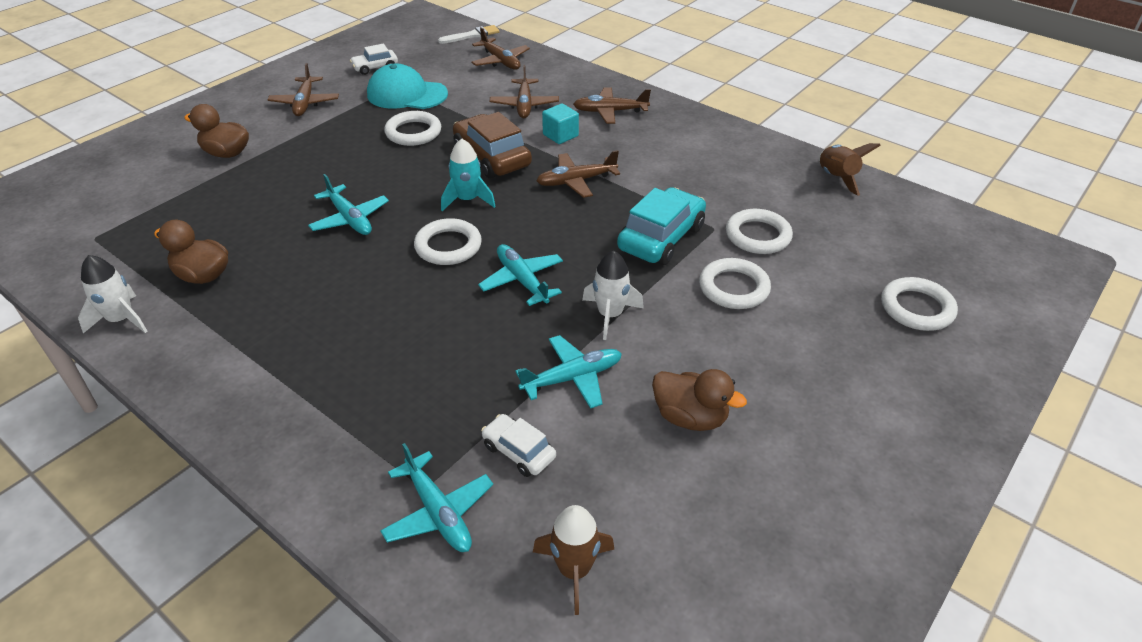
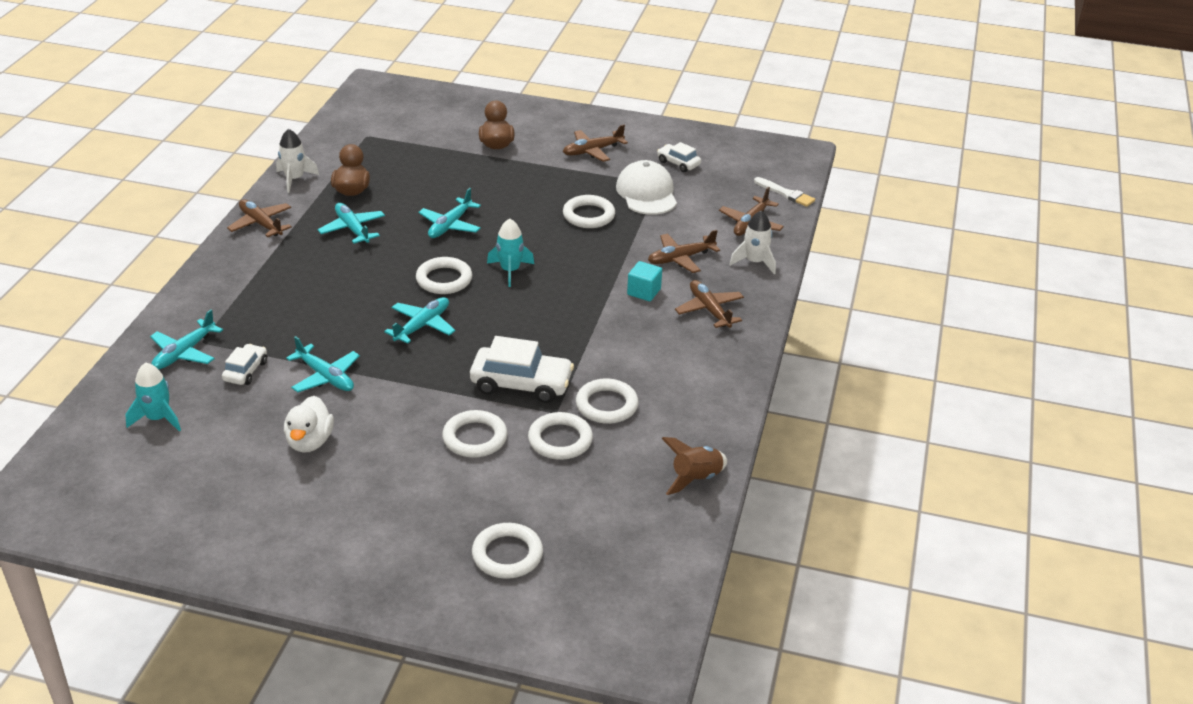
camera: 65 degrees right, 5 degrees down
turquoise cap [367,63,448,109] -> white cap [616,160,677,215]
brown car [453,112,532,179] -> none
brown rocket [533,505,614,615] -> turquoise rocket [125,362,181,431]
brown plane [536,150,620,198] -> brown plane moved to [227,199,292,237]
white rocket [582,251,644,340] -> white rocket moved to [729,211,776,274]
turquoise car [617,187,706,265] -> white car [470,336,574,403]
brown duck [652,369,747,431] -> white duck [284,396,334,453]
none -> turquoise plane [318,203,385,244]
none -> white ring [576,378,638,424]

